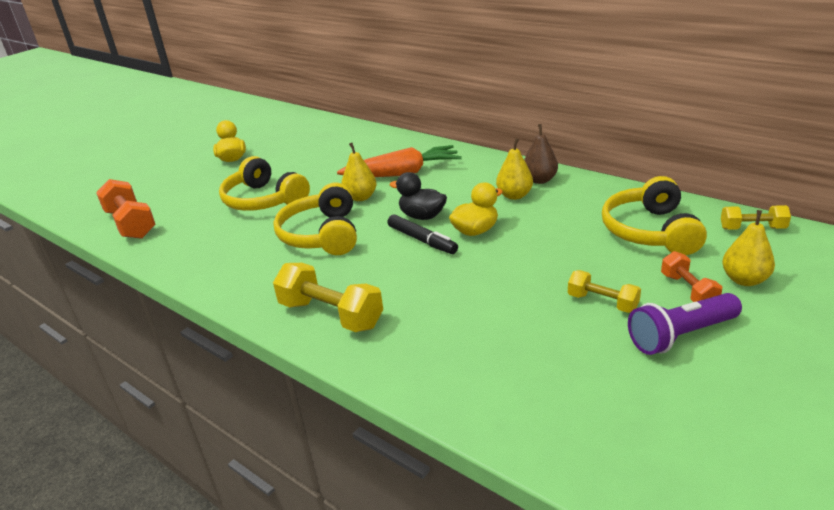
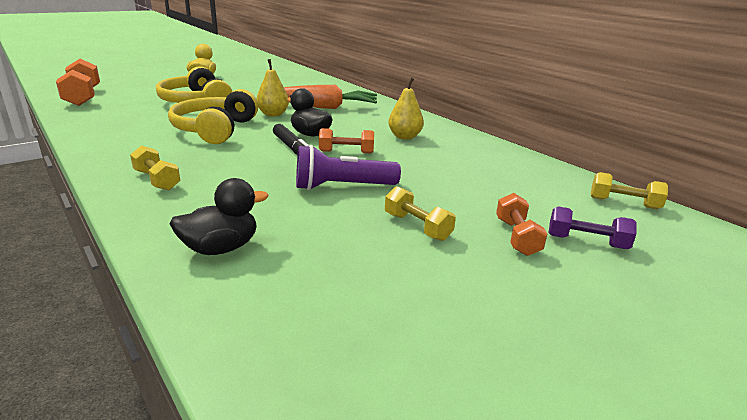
camera: 10 degrees right, 5 degrees down
yellow dumbbell [273,263,383,332] -> yellow dumbbell [130,145,180,190], size x0.59
yellow duck [449,182,503,236] -> orange dumbbell [319,128,374,153]
brown pear [524,124,558,184] -> none
yellow headphones [602,176,707,255] -> none
purple flashlight [628,293,742,355] -> purple flashlight moved to [296,145,401,190]
yellow pear [722,210,775,286] -> purple dumbbell [549,206,637,249]
none -> black duck [170,178,268,255]

